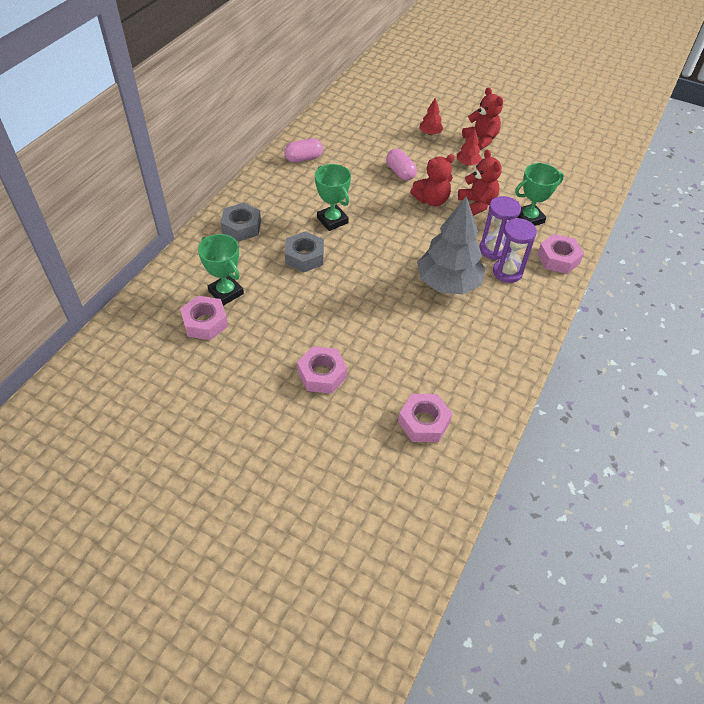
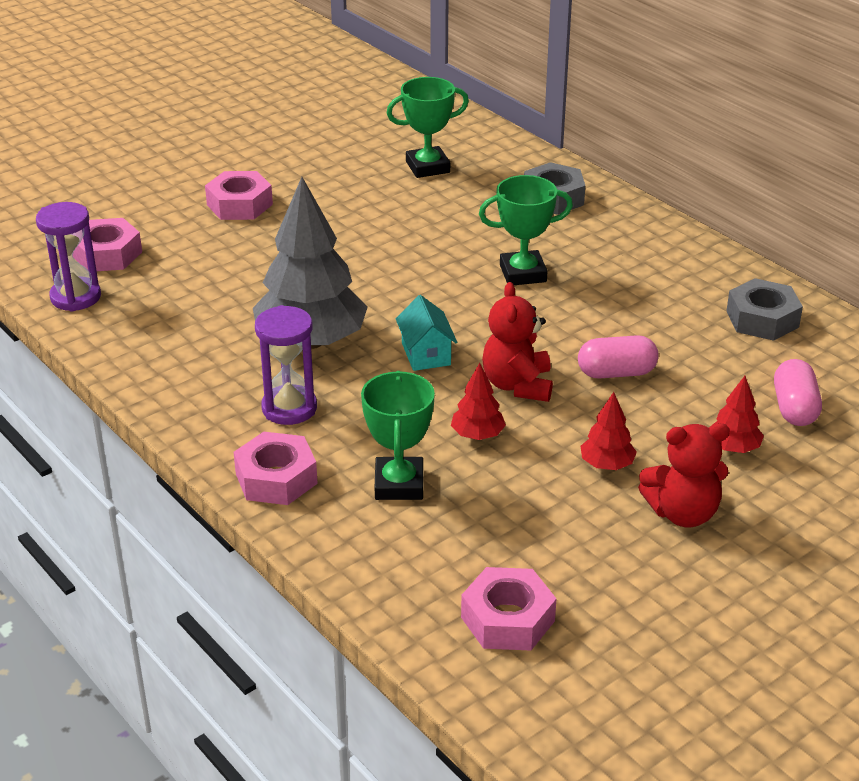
camera: 115 degrees right, 15 degrees down
pink nut [180,296,228,340] -> pink nut moved to [461,567,557,651]
pink capsule [284,138,323,163] -> pink capsule moved to [774,359,822,426]
grey nut [285,231,324,272] -> grey nut moved to [726,278,803,341]
red teddy bear [458,150,502,216] -> red tree [451,363,506,440]
purple hourglass [480,196,521,260] -> purple hourglass moved to [36,202,101,311]
none -> turquoise house [396,295,457,371]

